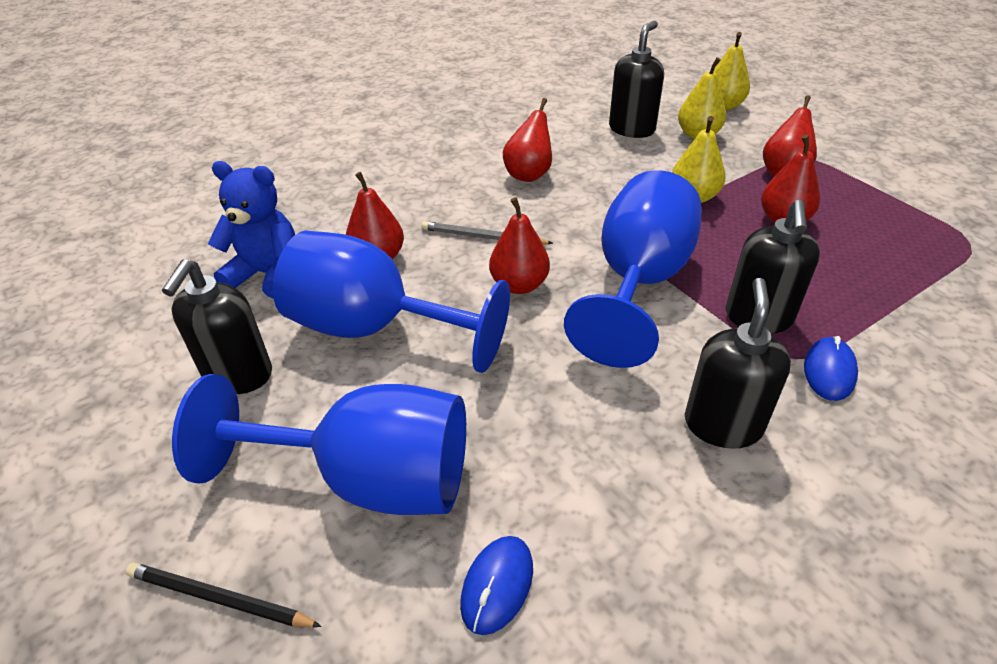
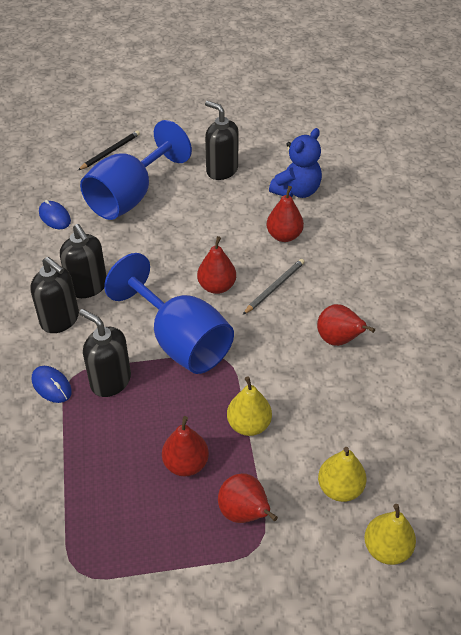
camera: 115 degrees right, 5 degrees up
blue goblet [273,230,510,373] -> none
black soap dispenser [609,21,664,138] -> black soap dispenser moved to [60,224,107,298]

